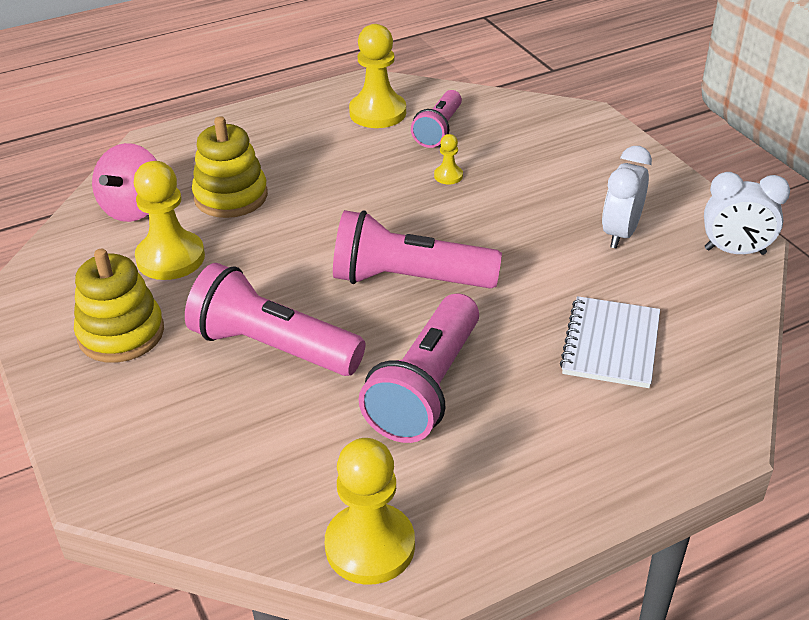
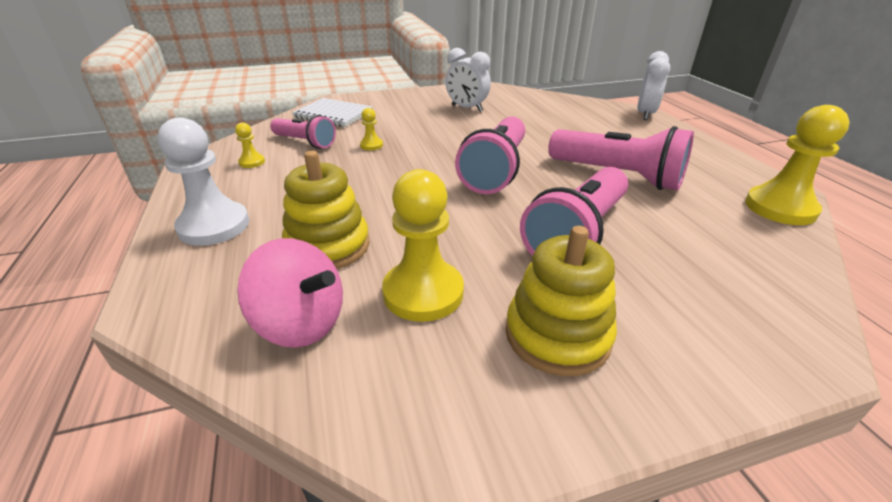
camera: 80 degrees left, 5 degrees down
yellow pawn [349,24,406,128] -> yellow pawn [235,122,265,168], size x0.47
white notebook [560,296,660,388] -> white notebook moved to [292,98,373,127]
white clock [704,172,790,255] -> white clock moved to [637,51,670,120]
none -> white pawn [157,117,249,246]

